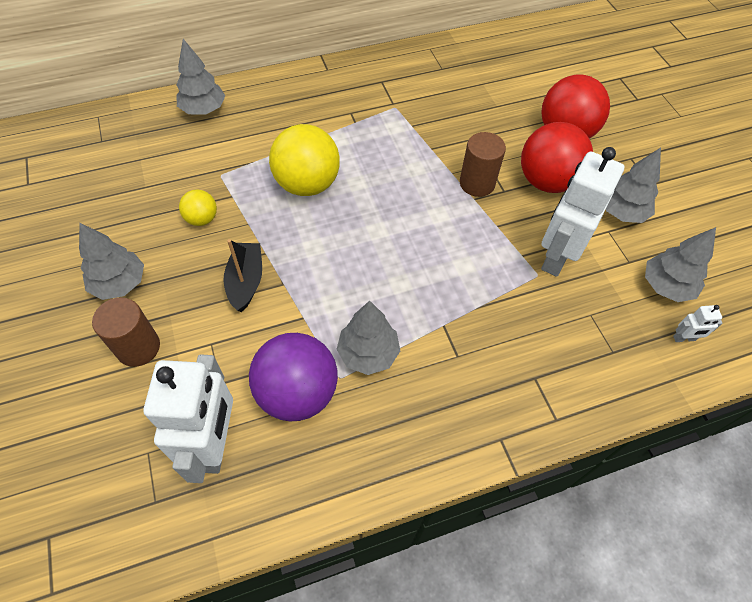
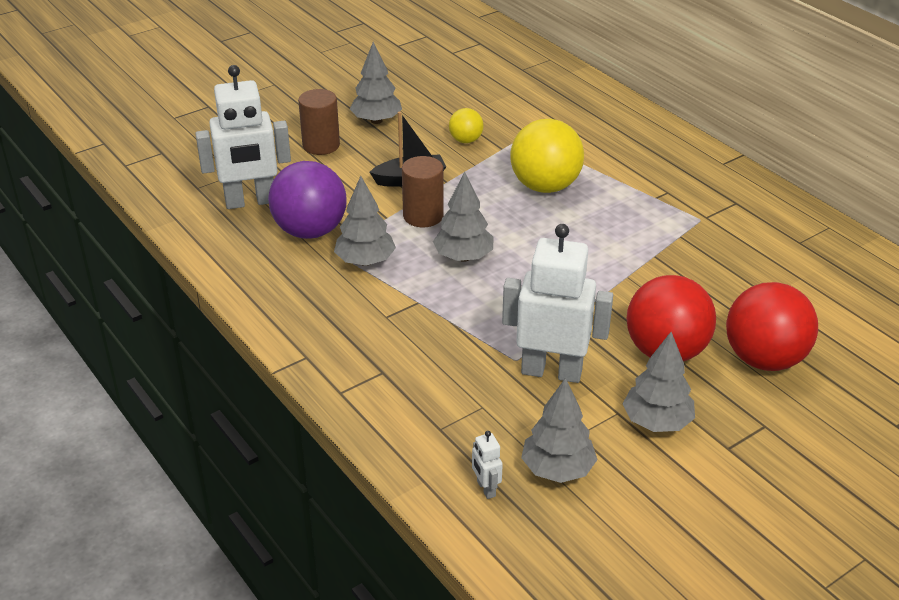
camera: 75 degrees right, 20 degrees down
grey tree [176,39,226,115] -> grey tree moved to [433,171,494,262]
brown cylinder [460,132,506,197] -> brown cylinder moved to [402,156,444,227]

